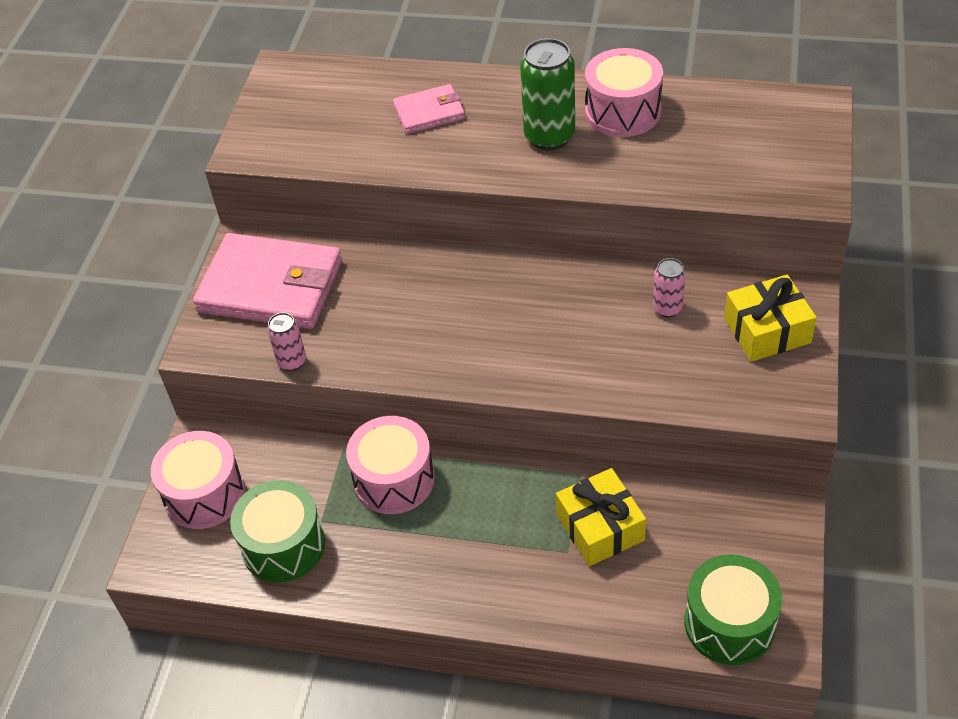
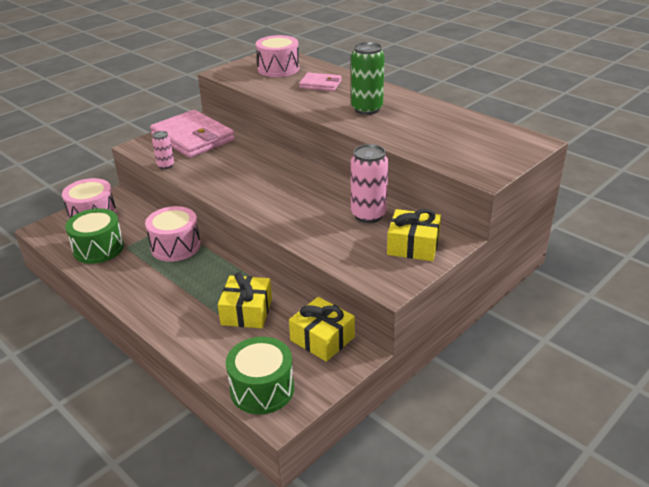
camera: 30 degrees right, 15 degrees down
pink drum [585,48,663,137] -> pink drum moved to [256,35,299,77]
pink can [653,258,686,317] -> pink can [351,144,388,223], size x1.81
none -> yellow gift [289,297,355,362]

